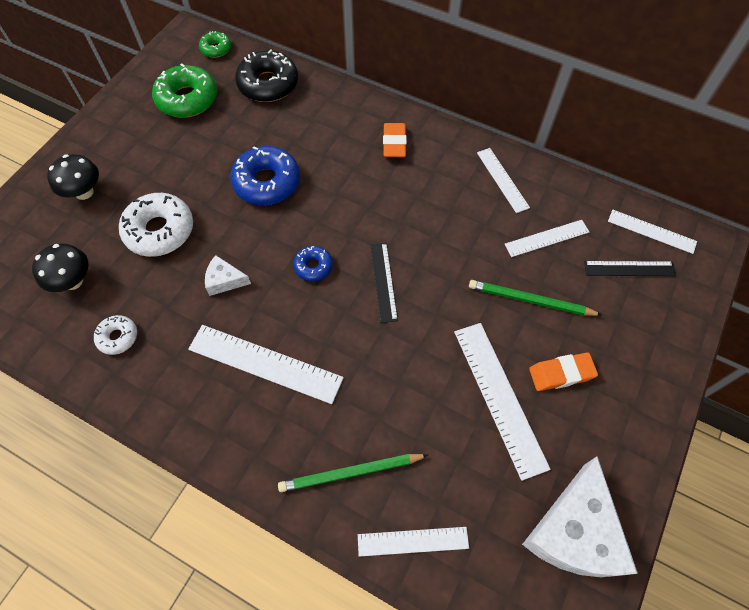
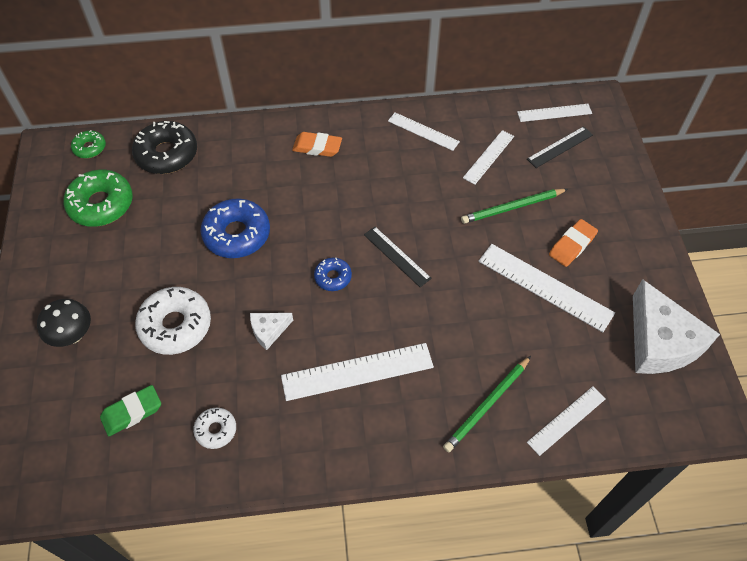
camera: 35 degrees left, 5 degrees down
black mushroom [32,243,89,292] -> green eraser [100,385,161,436]
orange eraser [383,123,407,157] -> orange eraser turned 45 degrees counterclockwise [292,132,342,157]

